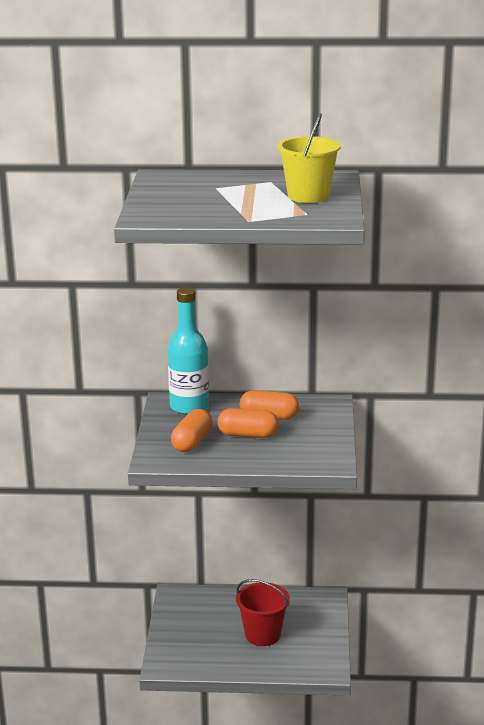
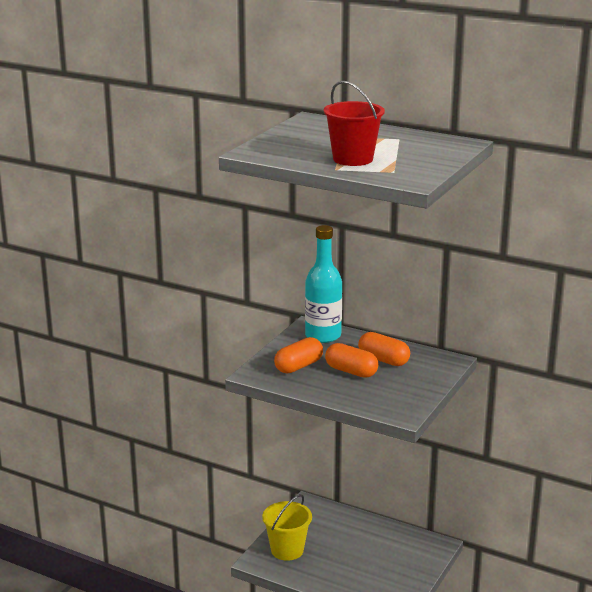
camera: 25 degrees right, 0 degrees up
red bucket [236,579,290,646] -> red bucket moved to [324,81,385,166]
yellow bucket [278,113,341,203] -> yellow bucket moved to [262,494,312,561]

